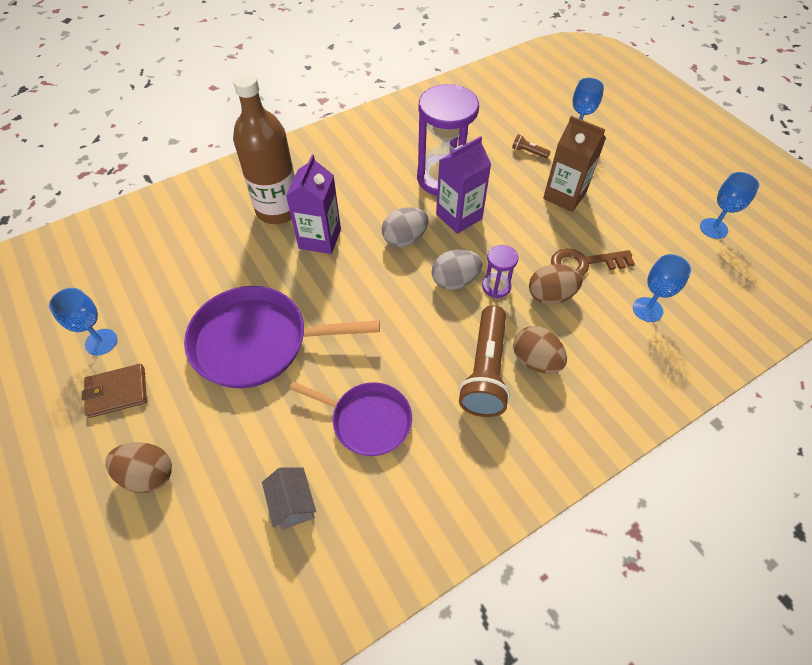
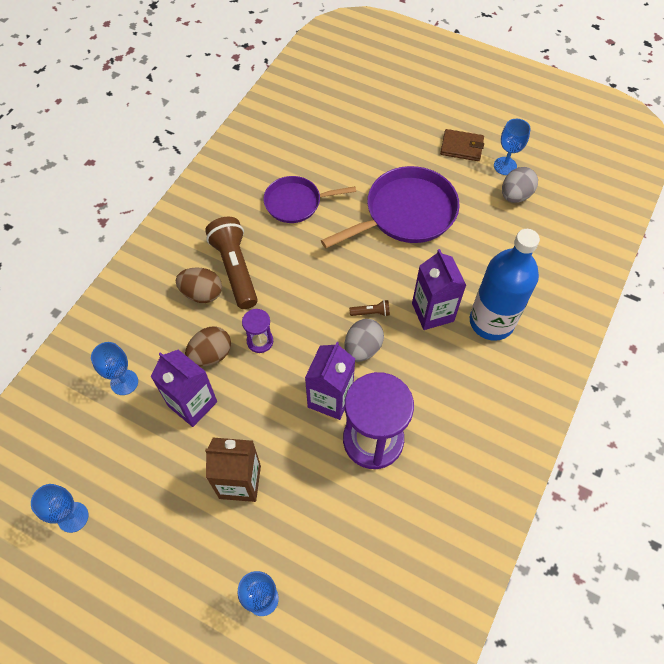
camera: 150 degrees right, 5 degrees up
brown wallet [82,364,147,418] -> brown wallet turned 60 degrees clockwise [440,129,484,161]
brown egg [105,442,172,493] -> none
brown bottle [233,73,295,224] -> blue bottle [470,229,540,341]
grey house [262,467,316,530] -> none
grey egg [432,249,483,290] -> grey egg moved to [502,167,538,203]
brown flashlight [512,134,551,159] -> brown flashlight moved to [349,300,390,317]
brown key [551,248,635,276] -> purple carton [151,350,217,427]

